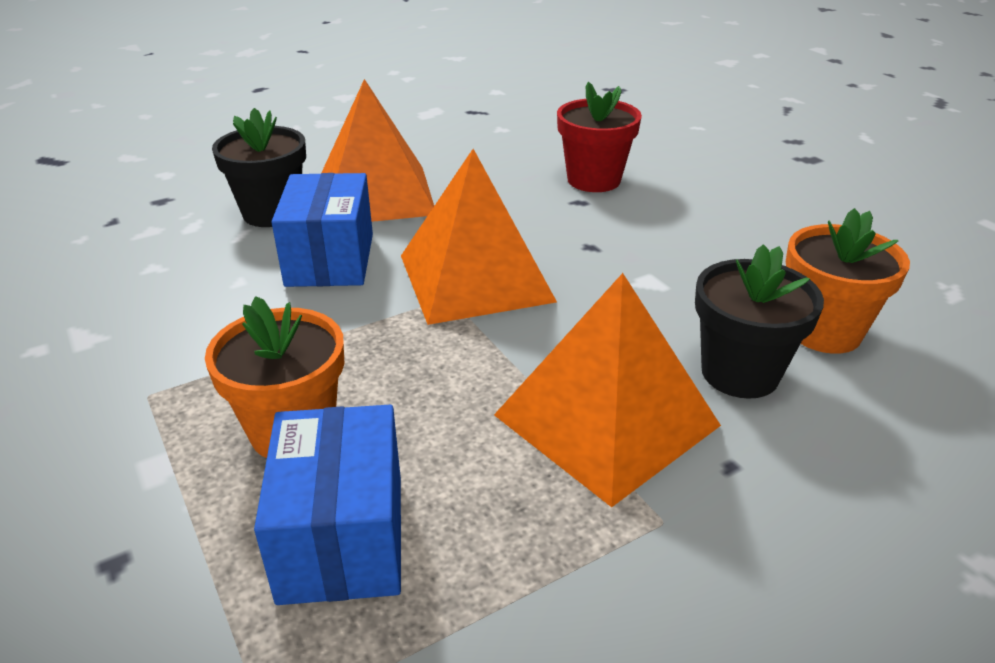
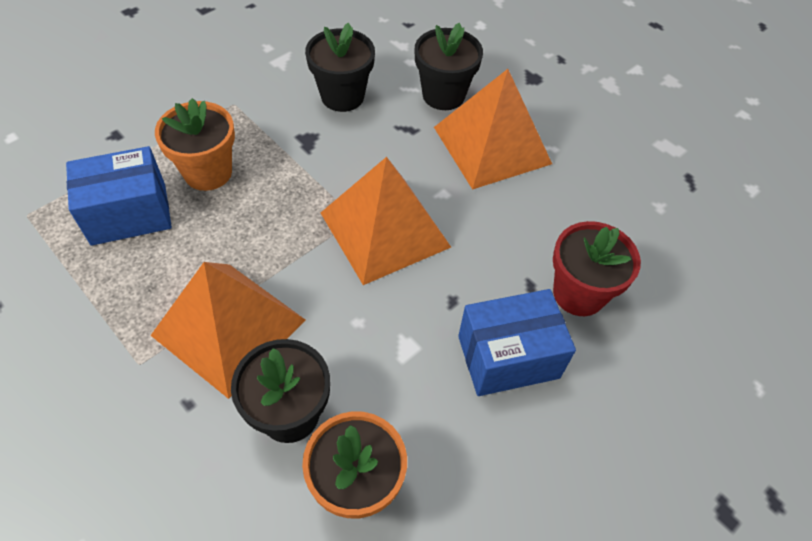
camera: 75 degrees right, 20 degrees up
blue box [272,173,373,287] -> blue box moved to [458,289,576,396]
none -> black flower pot [305,22,375,112]

